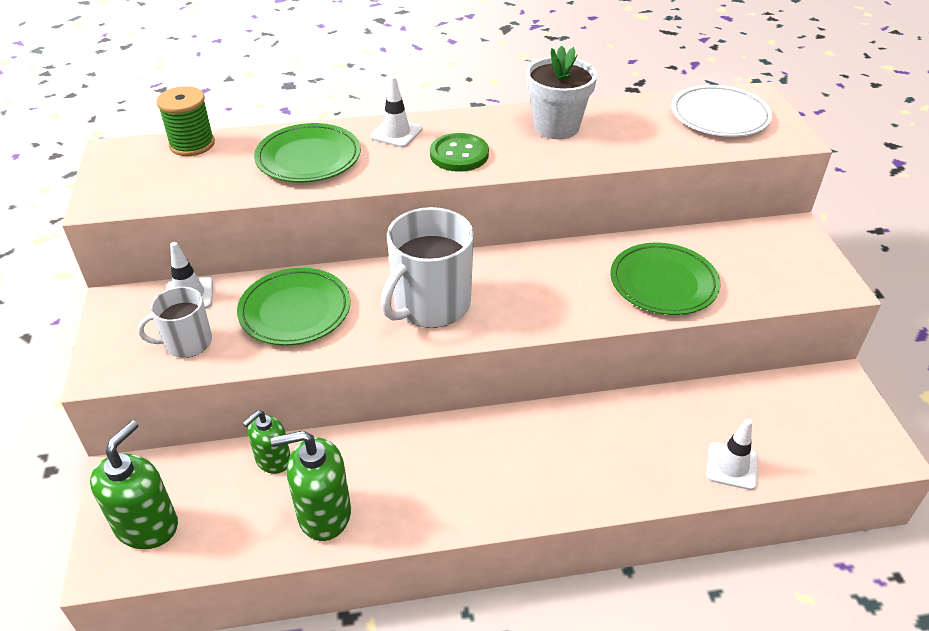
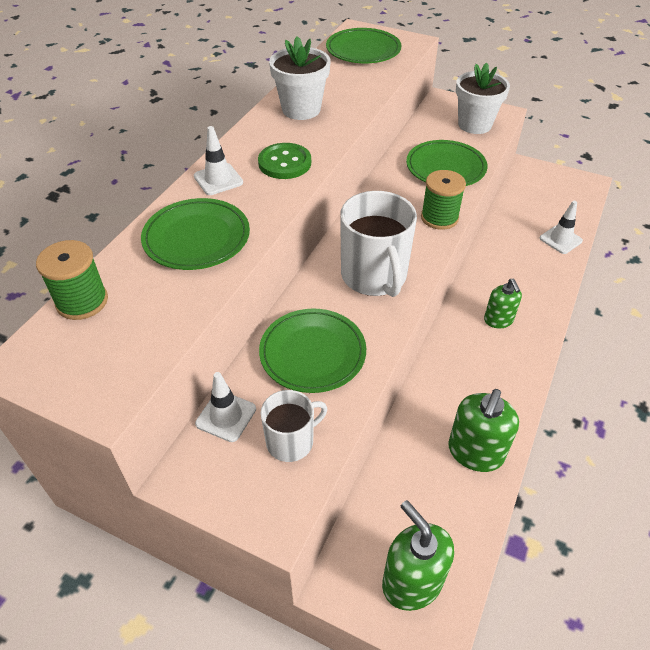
camera: 55 degrees left, 5 degrees up
white mug [138,287,212,358] -> white mug turned 135 degrees counterclockwise [261,390,327,462]
green soap dispenser [243,410,291,474] -> green soap dispenser moved to [484,279,522,328]
white plate [671,85,773,137] -> green plate [326,28,402,63]
none -> green spool [421,170,466,230]
none -> white flower pot [456,63,510,134]

